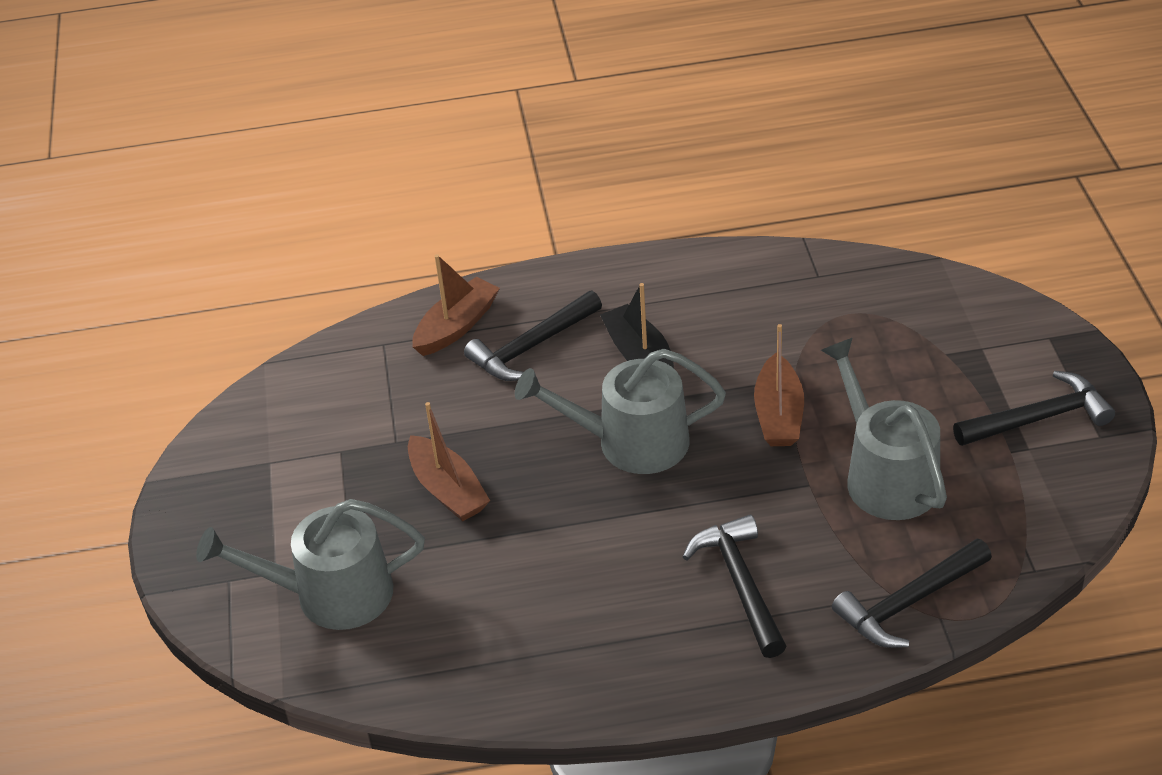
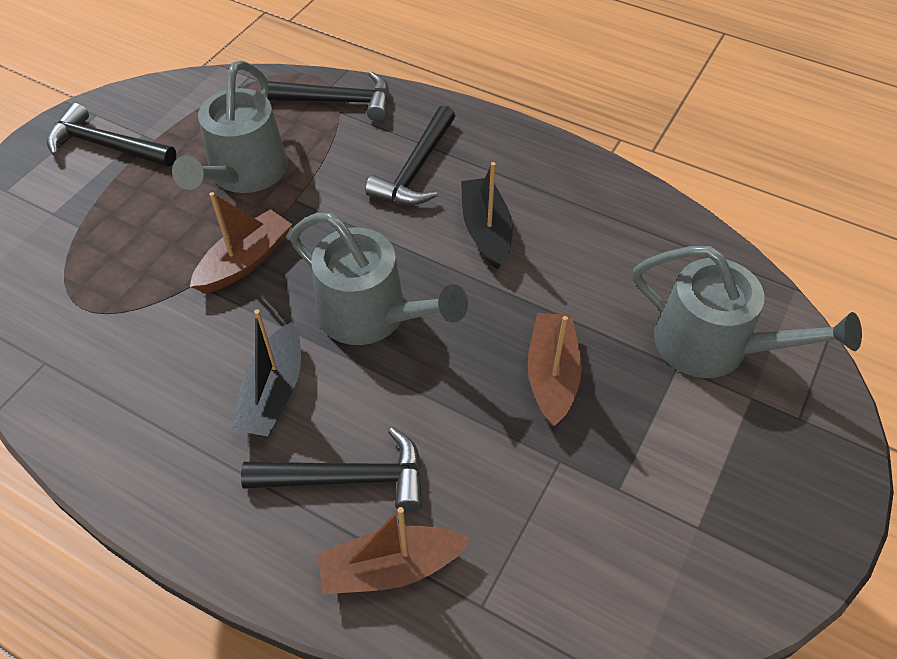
camera: 145 degrees left, 10 degrees up
none -> black boat [461,162,513,269]

